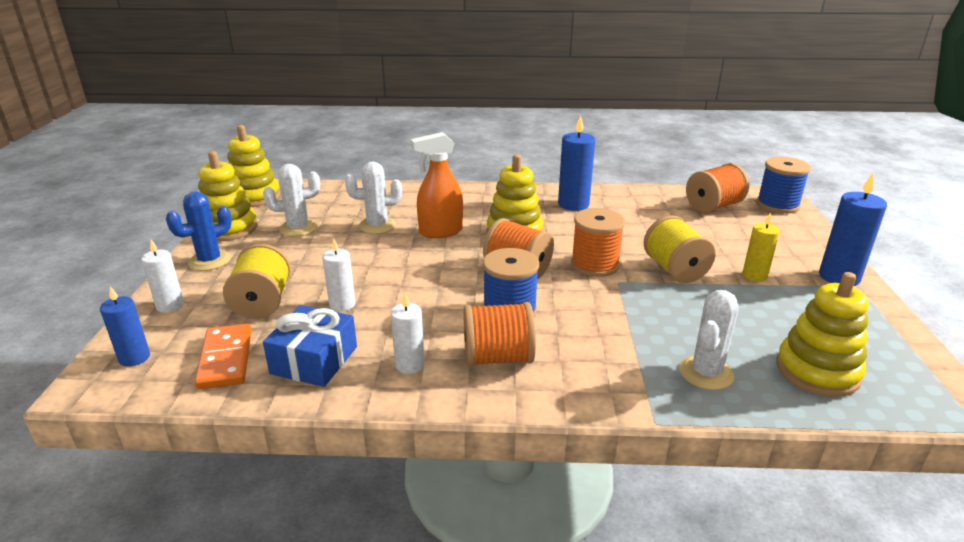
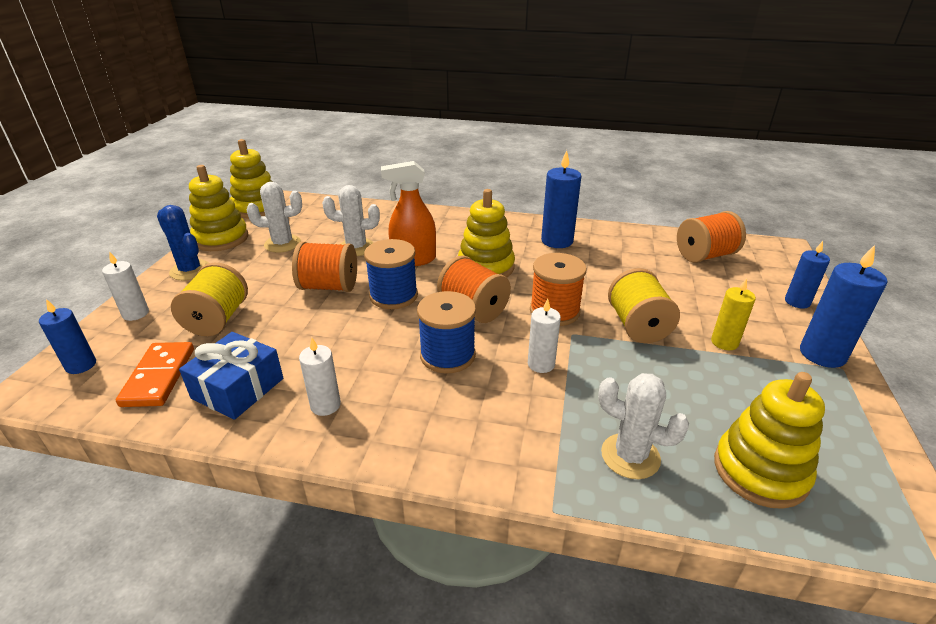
camera: 10 degrees right, 5 degrees up
blue cactus [166,191,232,271] -> blue cactus turned 75 degrees clockwise [157,205,209,280]
white candle [322,239,355,312] -> white candle moved to [528,299,561,373]
orange spool [464,302,536,367] -> orange spool moved to [292,242,357,292]
white cactus [679,290,739,390] -> white cactus turned 75 degrees clockwise [598,373,689,479]
blue spool [757,157,811,214] -> blue spool moved to [364,239,418,309]
none -> blue candle [785,241,830,308]

